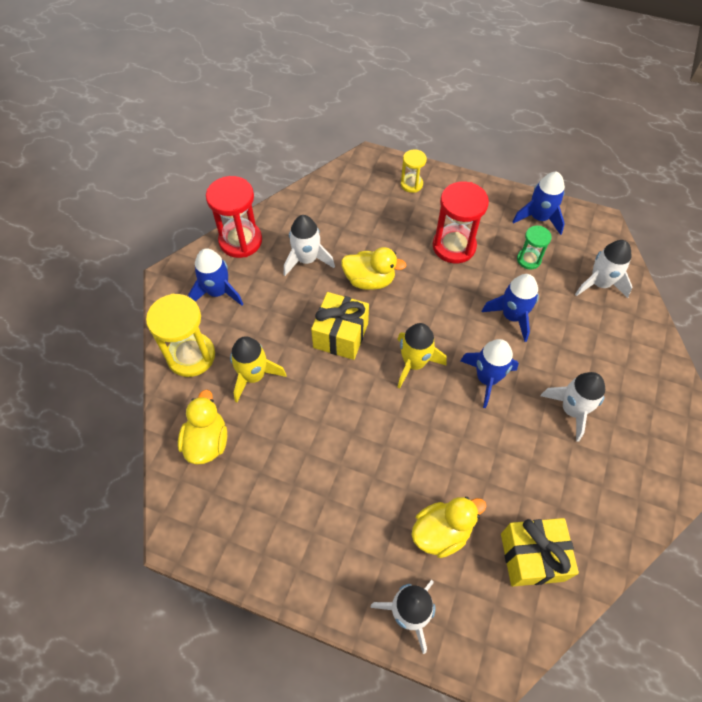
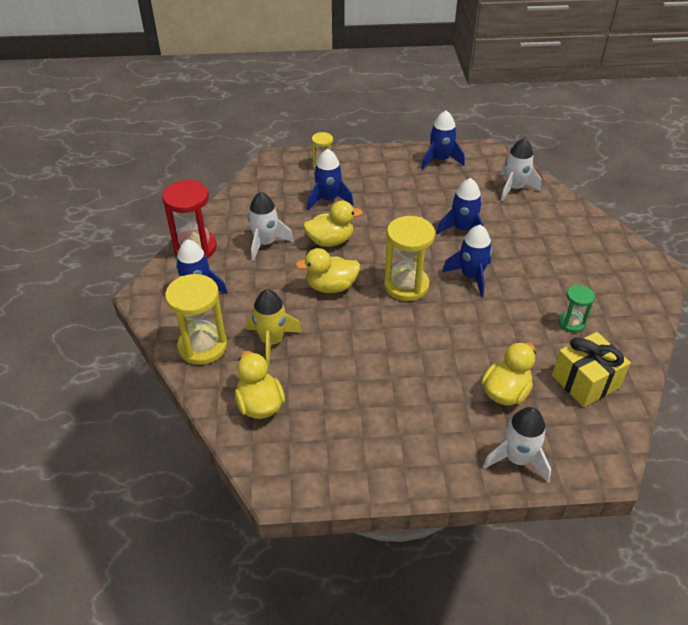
camera: 25 degrees left, 15 degrees down
yellow gift [311,292,369,360] -> yellow duck [295,248,360,293]
yellow rocket [397,323,447,389] -> yellow hourglass [384,216,435,301]
red hourglass [433,182,489,263] -> none
green hourglass [517,226,552,270] -> green hourglass moved to [559,285,595,333]
white rocket [541,372,605,442] -> none
none -> blue rocket [307,149,354,211]

